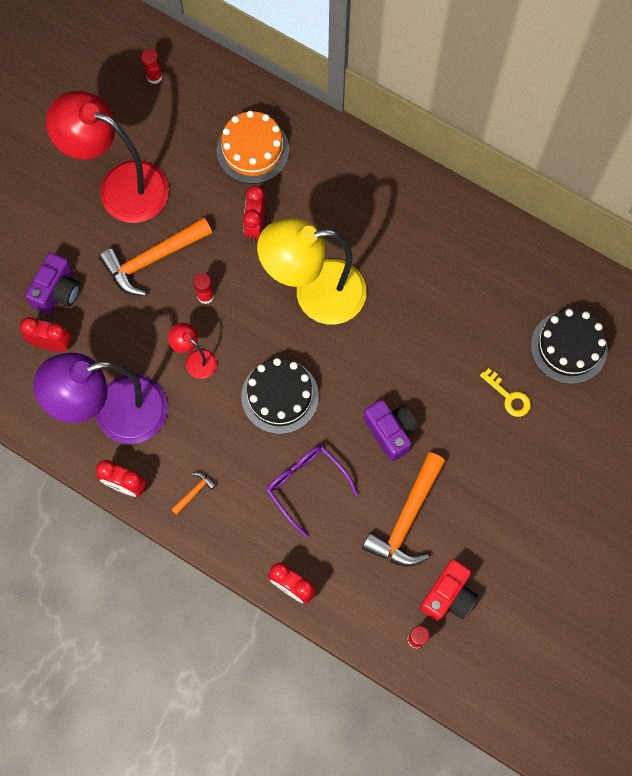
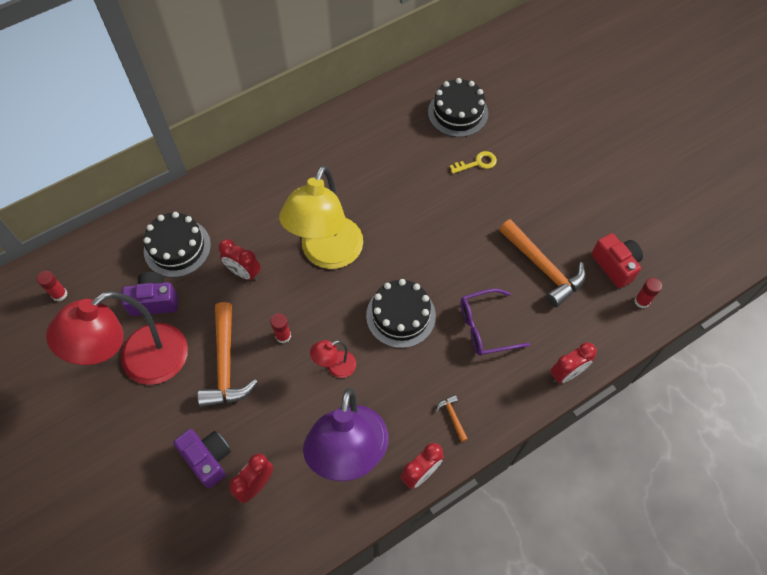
camera: 65 degrees left, 10 degrees down
orange cake [217,110,289,184] -> black cake [144,212,211,277]
purple camera [364,400,418,461] -> purple camera moved to [121,272,178,316]

